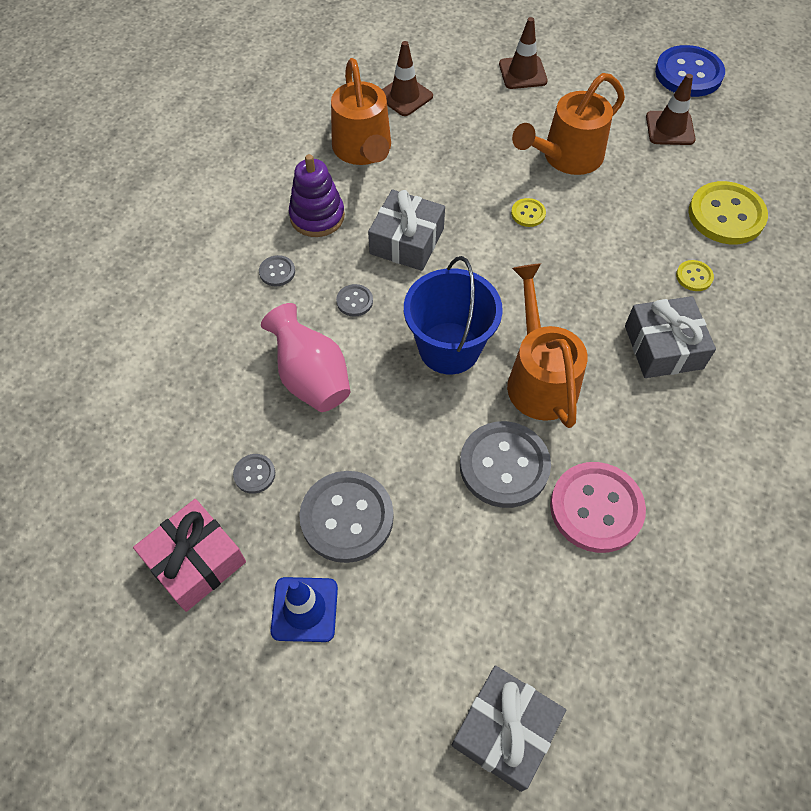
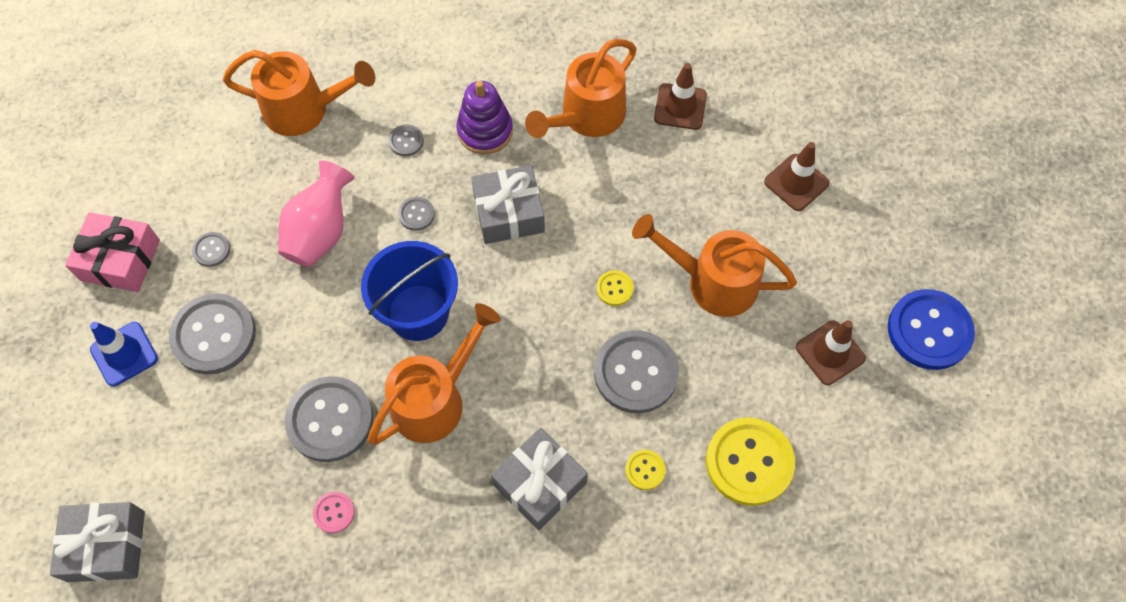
camera: 55 degrees right, 5 degrees up
pink button [550,462,646,553] -> pink button [313,492,355,533], size x0.46
none -> orange watering can [223,50,375,136]
none -> grey button [594,330,679,413]

